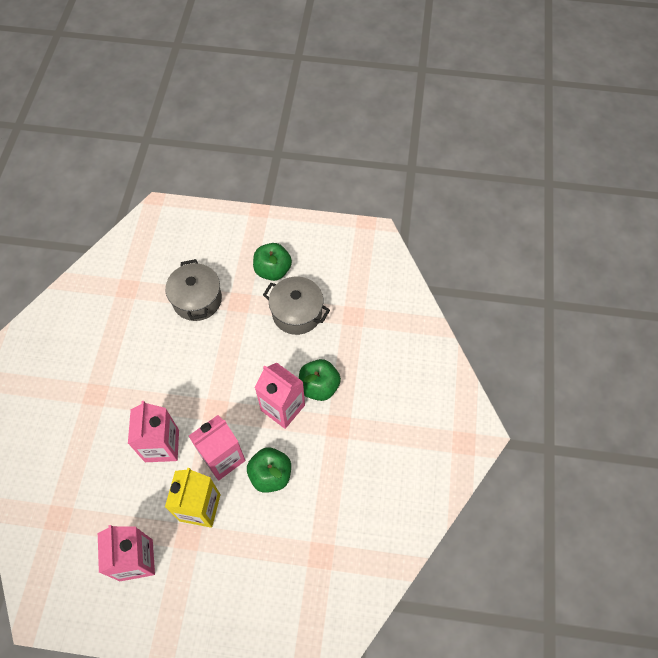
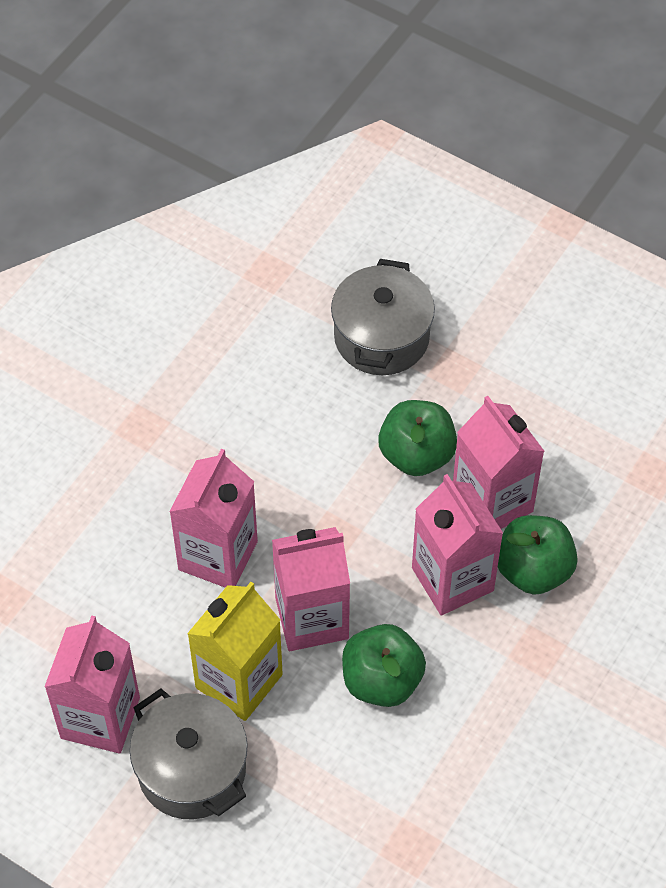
camera: 25 degrees right, 5 degrees down
green apple [253,243,292,281] -> green apple moved to [378,400,457,476]
grey pot [263,277,330,335] -> grey pot moved to [130,689,248,819]
none -> pink carton [453,396,544,529]

